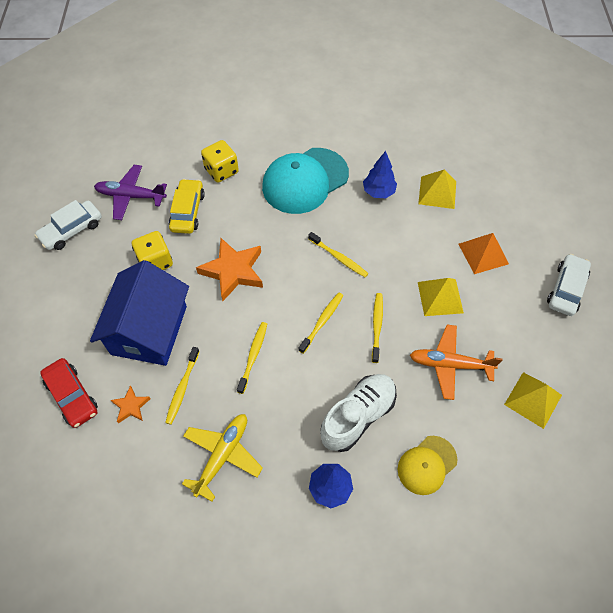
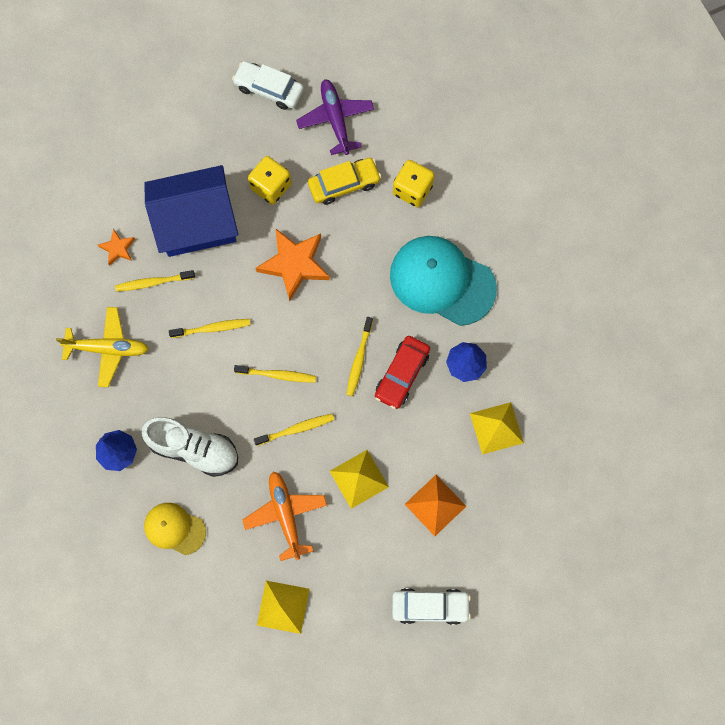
camera: 65 degrees right, 15 degrees up
red car [40,358,98,428] -> red car moved to [375,336,430,409]

